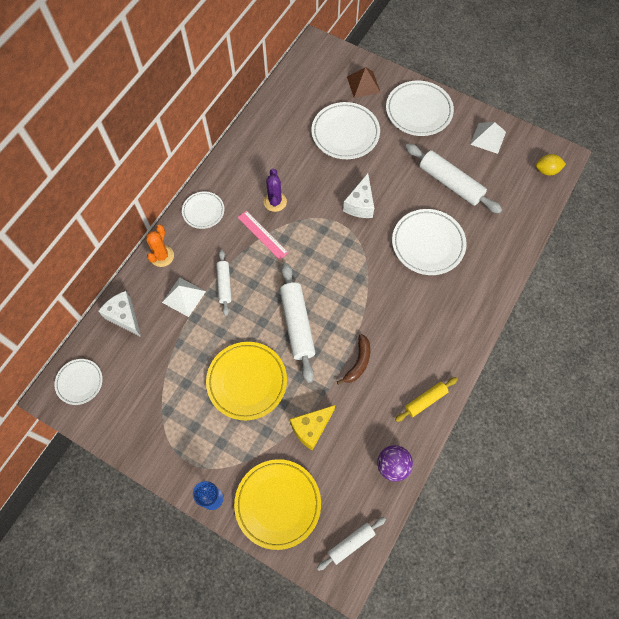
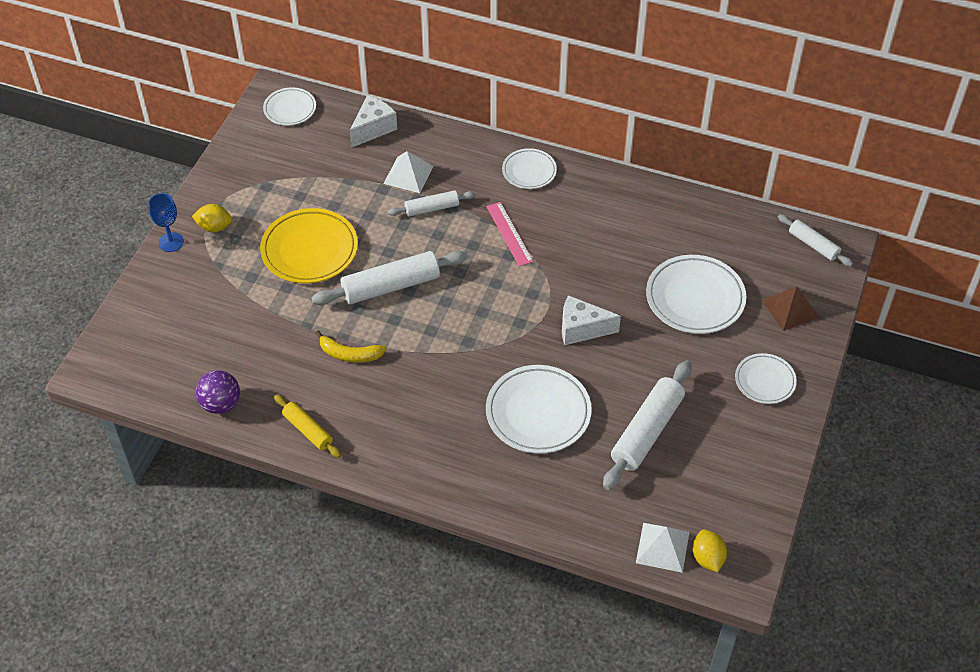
camera: 80 degrees right, 15 degrees down
orange cactus [146,225,174,267] -> none
yellow plate [234,459,321,550] -> none
pink ruler [237,211,289,260] -> pink ruler turned 60 degrees counterclockwise [486,202,534,266]
purple cactus [264,168,287,212] -> none
yellow cheese [290,405,335,451] -> none
white rolling pin [317,517,386,571] -> white rolling pin moved to [778,214,853,266]
brown banana [337,334,370,385] -> yellow banana [315,331,386,363]
white plate [386,80,454,136] -> white plate [735,353,797,404], size x0.59
white pyramid [470,122,506,154] -> white pyramid moved to [636,523,689,573]
none -> yellow lemon [192,204,232,232]

